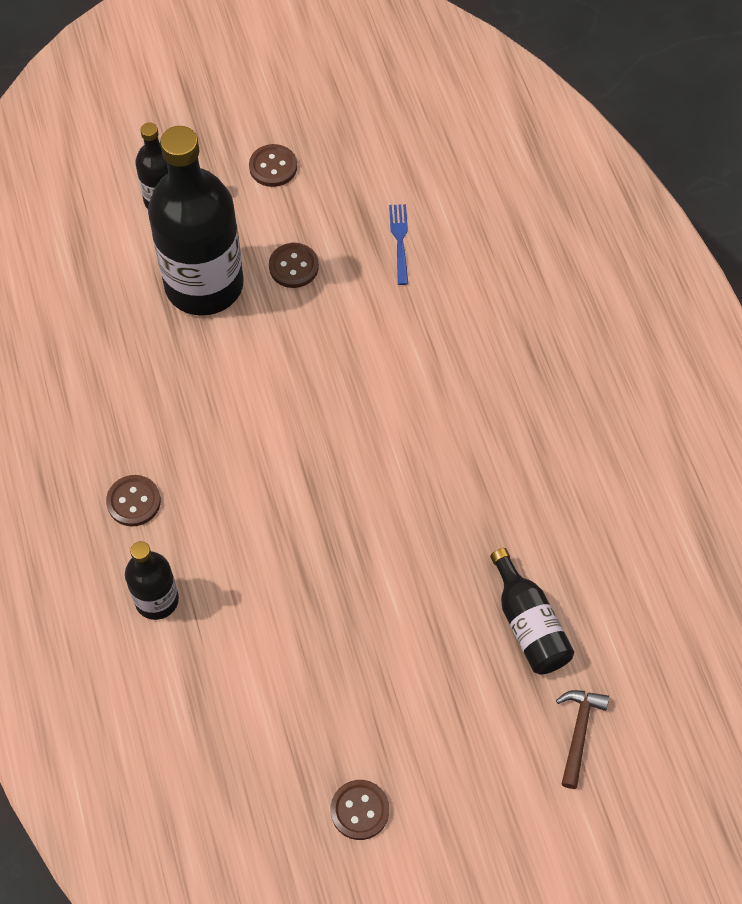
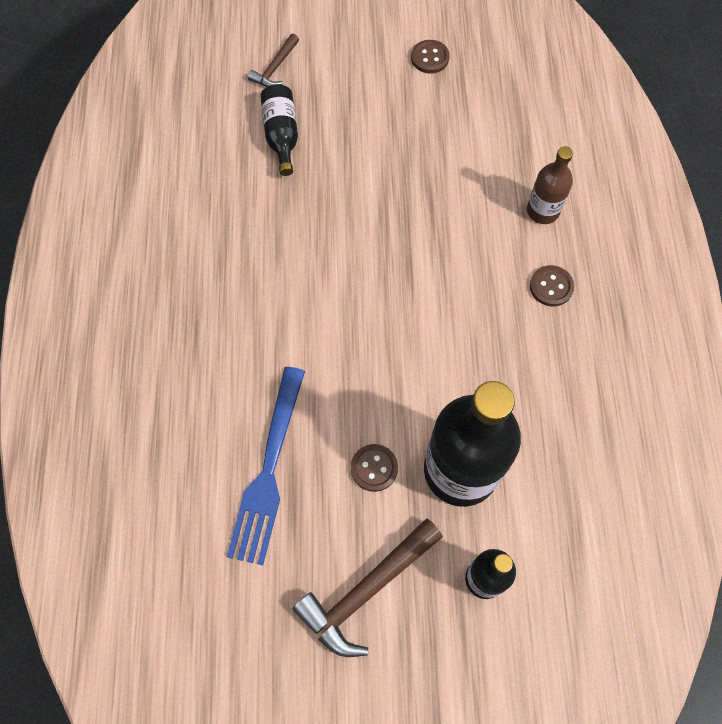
camera: 165 degrees left, 5 degrees up
black bottle [125,541,179,620] -> brown bottle [527,146,573,224]
brown button [249,144,297,187] -> brown hammer [292,519,443,657]
blue fork [389,204,408,285] -> blue fork [227,367,305,565], size x2.19

